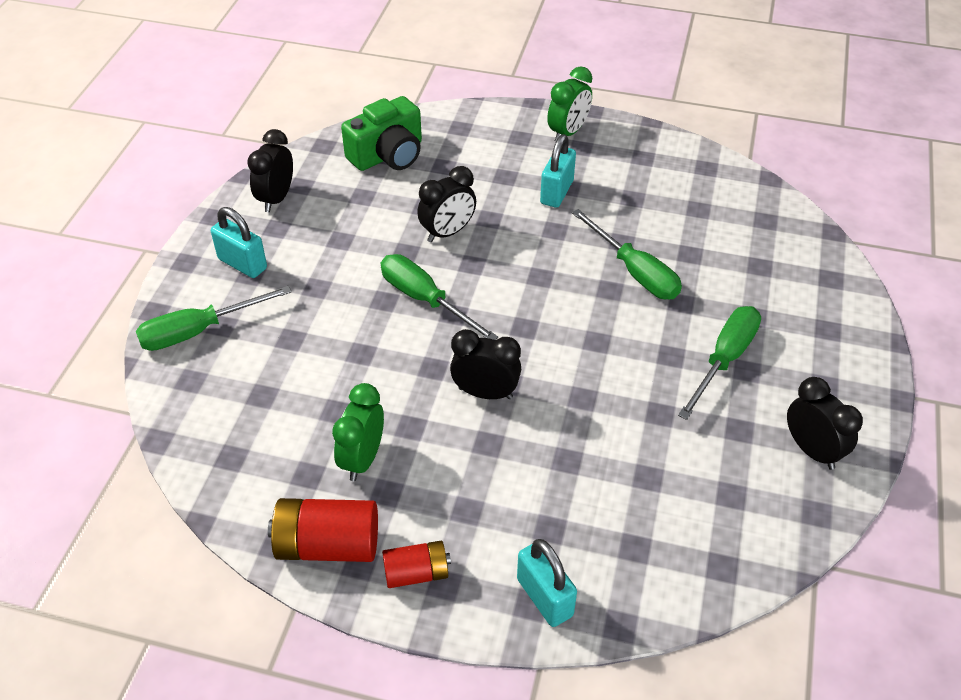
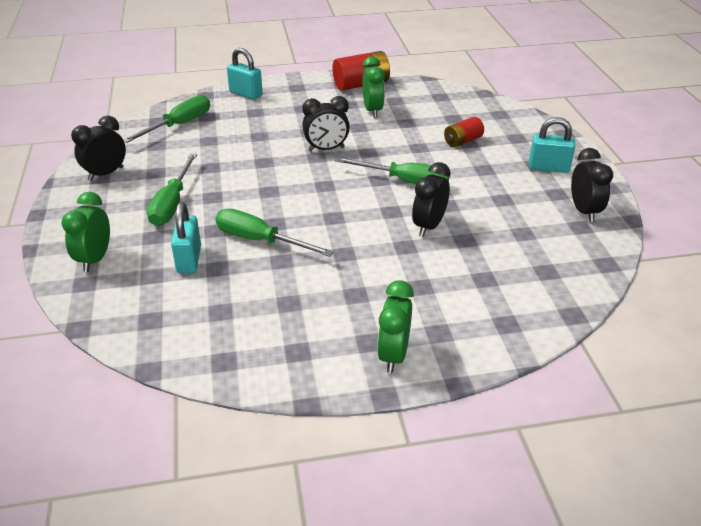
camera: 155 degrees right, 10 degrees down
green screwdriver [136,286,292,351] -> green screwdriver moved to [123,95,210,143]
green camera [341,96,422,171] -> none
red battery [382,541,451,588] -> red battery moved to [444,117,484,147]
turquoise padlock [540,134,576,208] -> turquoise padlock moved to [171,202,201,273]
black clock [787,377,863,470] -> black clock turned 105 degrees clockwise [71,116,126,181]
none -> green clock [62,192,110,272]

